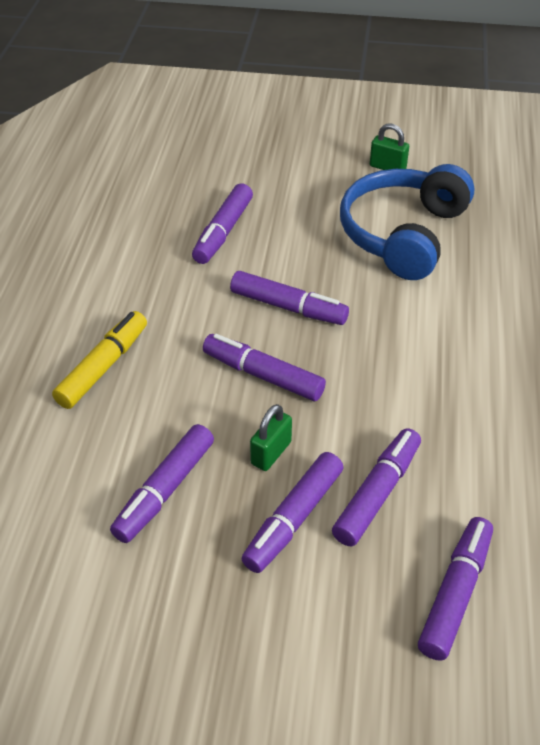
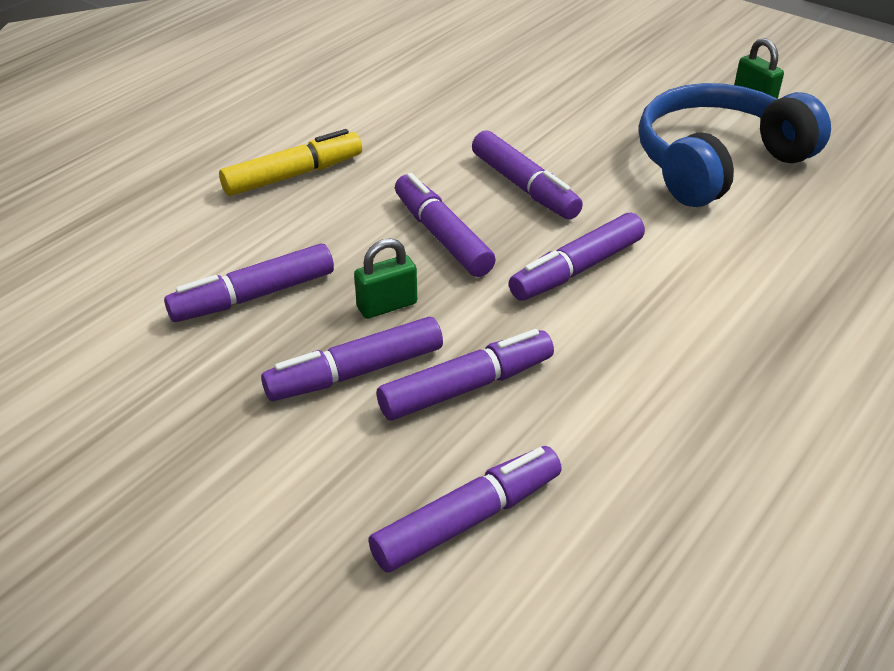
camera: 30 degrees right, 5 degrees down
purple marker [192,183,253,264] -> purple marker moved to [509,213,645,301]

